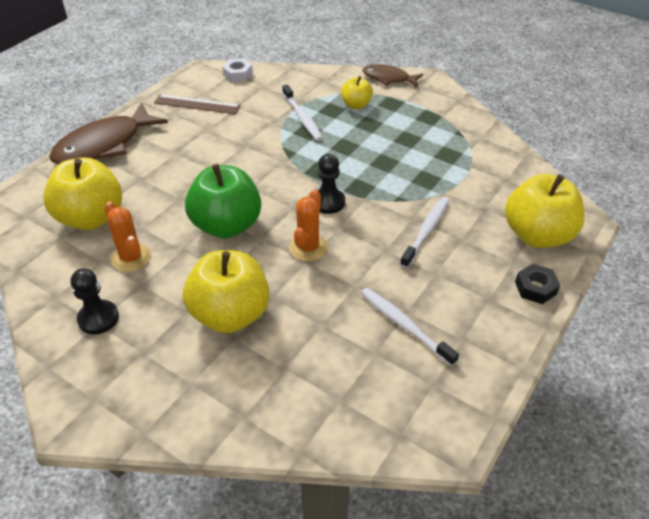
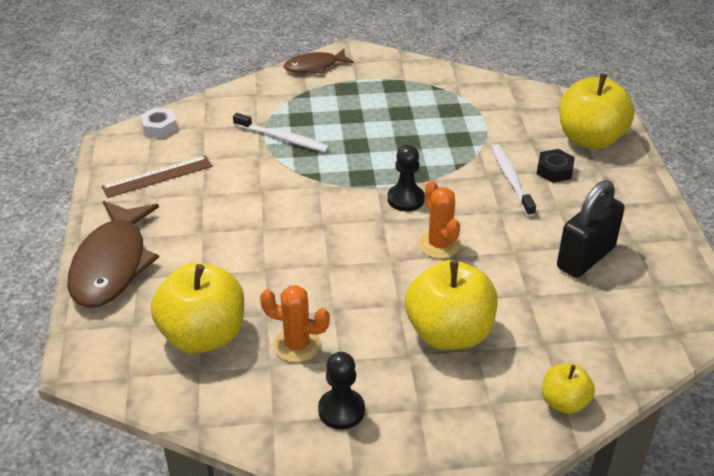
camera: 40 degrees left, 5 degrees down
green apple [185,164,261,239] -> none
yellow apple [341,76,373,109] -> yellow apple moved to [542,363,595,414]
white toothbrush [361,288,459,366] -> black padlock [557,180,625,278]
black nut [515,264,560,304] -> black nut moved to [537,149,575,183]

